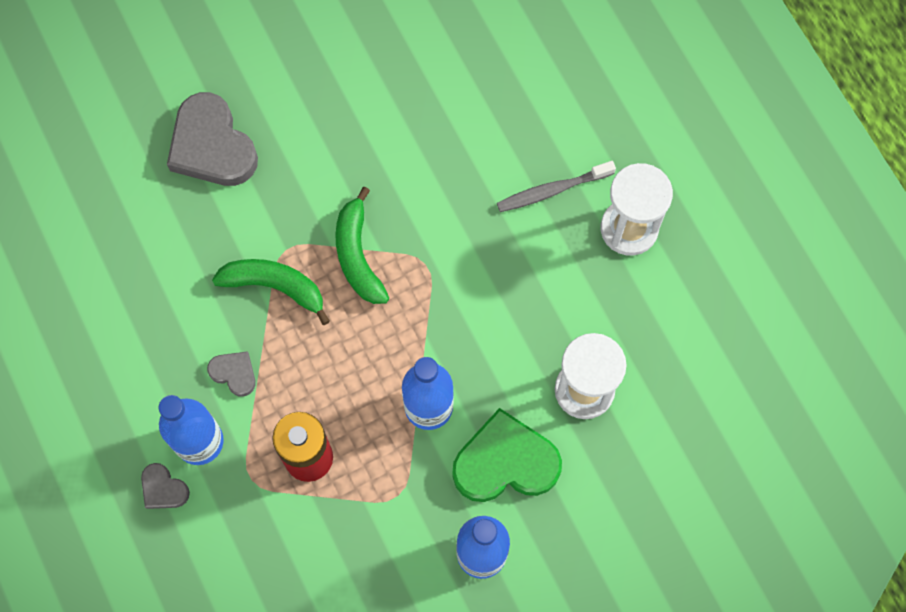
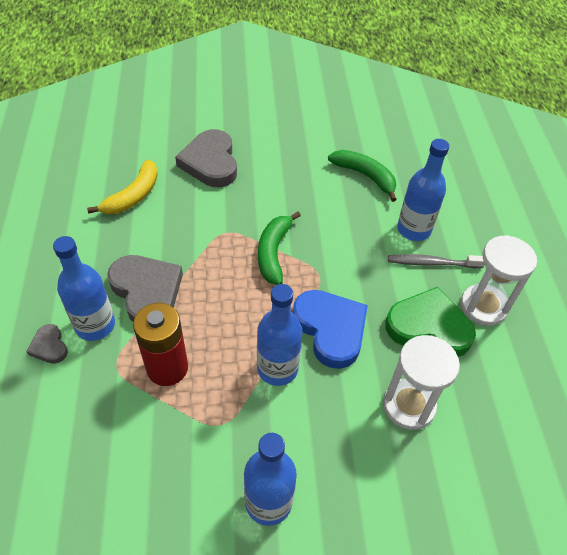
camera: 20 degrees right, 20 degrees down
grey heart [207,351,256,397] -> grey heart [107,255,183,322], size x2.07
green banana [212,259,330,325] -> green banana moved to [328,150,397,202]
green heart [452,408,562,502] -> green heart moved to [385,287,476,357]
none -> yellow banana [87,159,158,214]
none -> blue heart [293,290,368,369]
none -> blue bottle [397,139,449,241]

